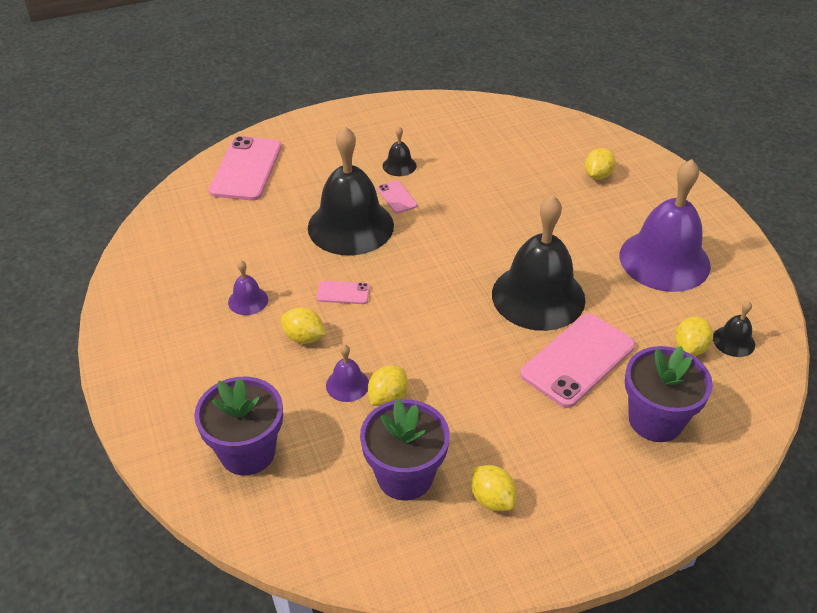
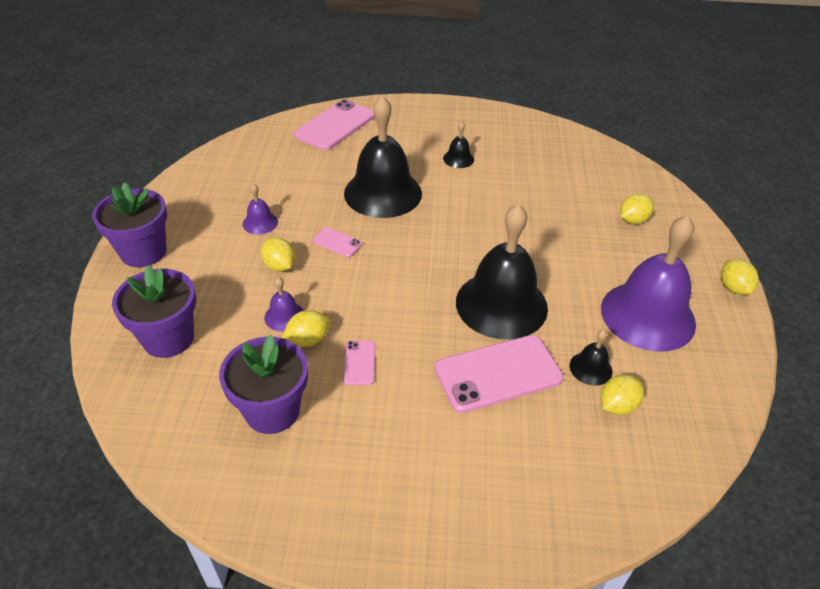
camera: 25 degrees right, 0 degrees up
pink phone [377,180,417,213] -> pink phone moved to [343,341,375,385]
yellow lemon [471,465,517,511] -> yellow lemon moved to [721,259,759,295]
purple flower pot [625,346,713,442] -> purple flower pot moved to [92,183,167,267]
black bell [713,301,755,357] -> black bell moved to [570,329,612,386]

